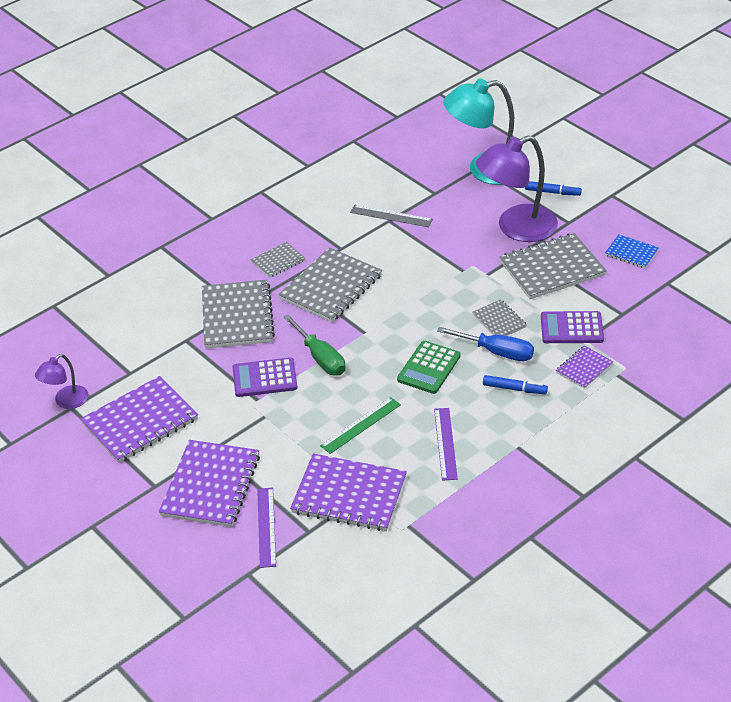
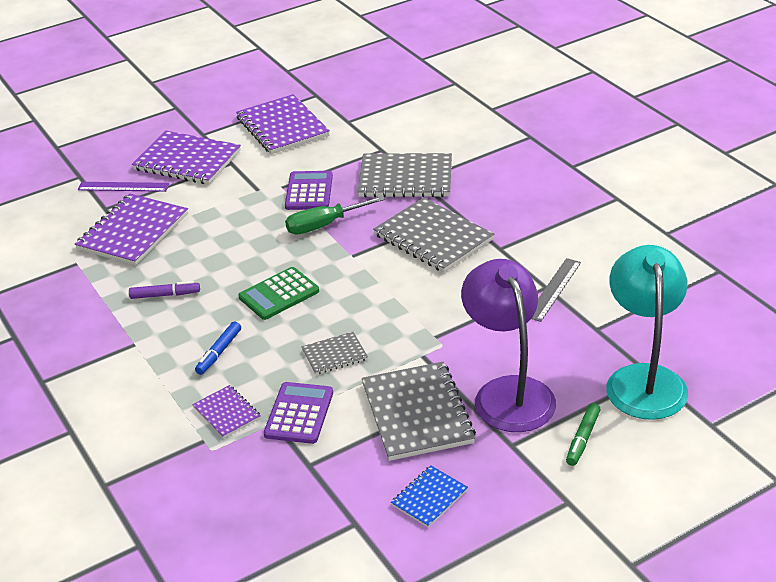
camera: 100 degrees right, 5 degrees down
purple lamp [35,354,88,409] -> none
grey notebook [251,242,305,278] -> none
green ruler [320,397,401,454] -> none
green calculator [397,341,460,394] -> green calculator turned 75 degrees counterclockwise [238,267,319,320]
purple ruler [434,408,458,481] -> purple marker [129,281,200,299]
blue screwdriver [437,327,534,361] -> none
blue marker [525,181,582,196] -> green marker [566,403,601,466]

